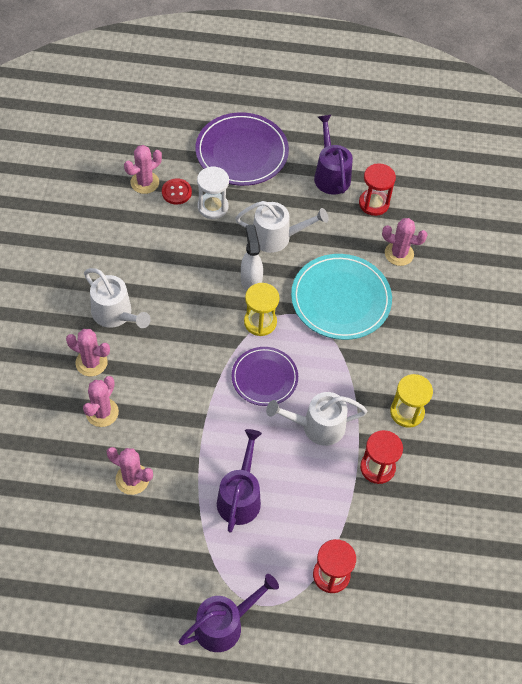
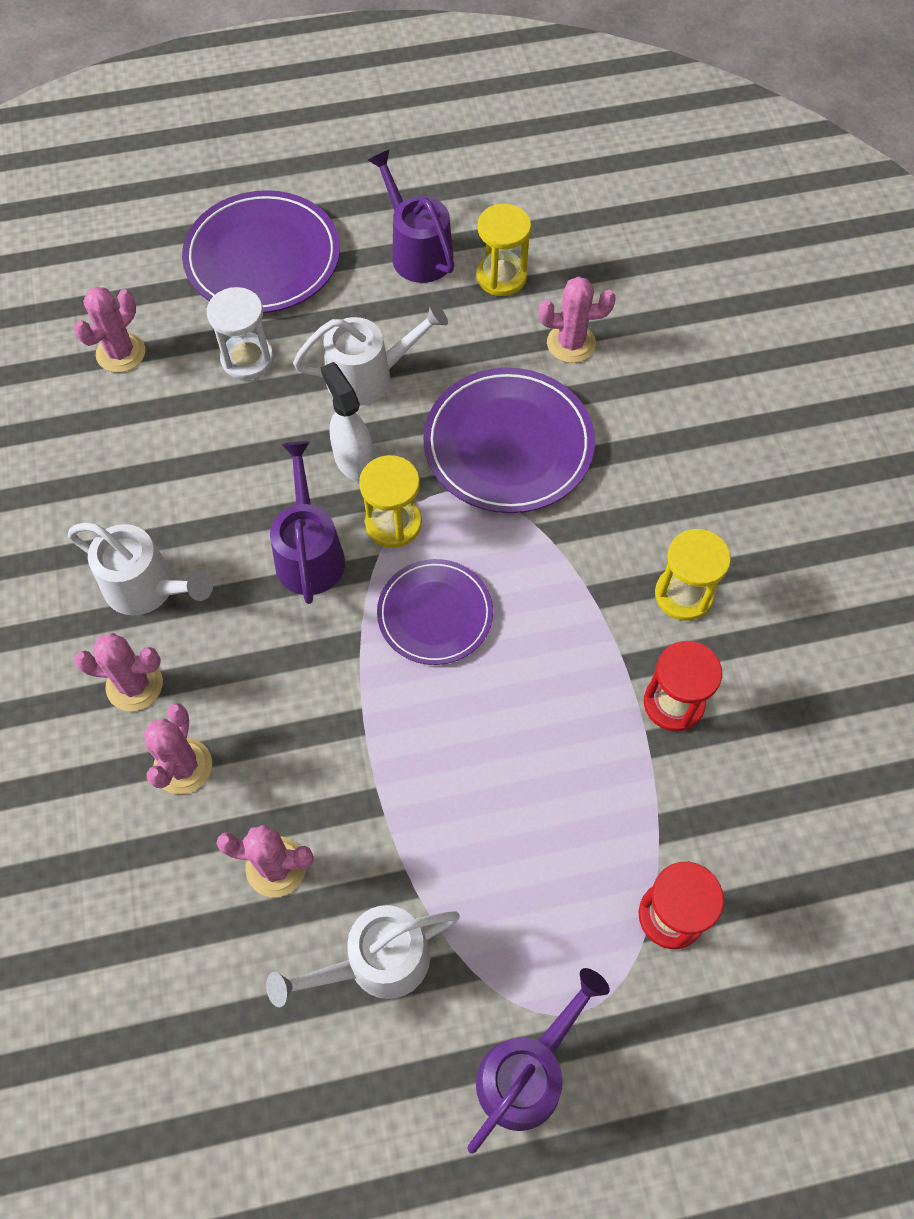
camera: 15 degrees left, 5 degrees up
red button [162,178,192,205] -> none
purple watering can [217,429,262,533] -> purple watering can moved to [270,441,345,604]
white watering can [266,392,367,446] -> white watering can moved to [266,905,460,1007]
turquoise plate [291,254,392,340] -> purple plate [423,368,595,513]
red hourglass [359,163,396,216] -> yellow hourglass [477,204,531,296]

